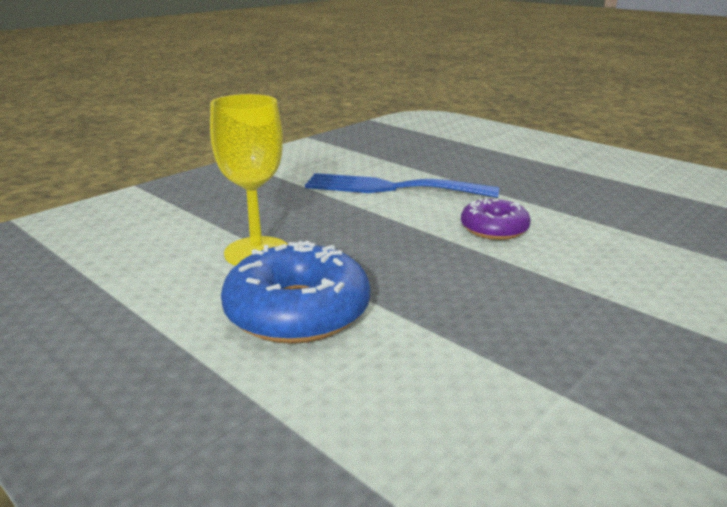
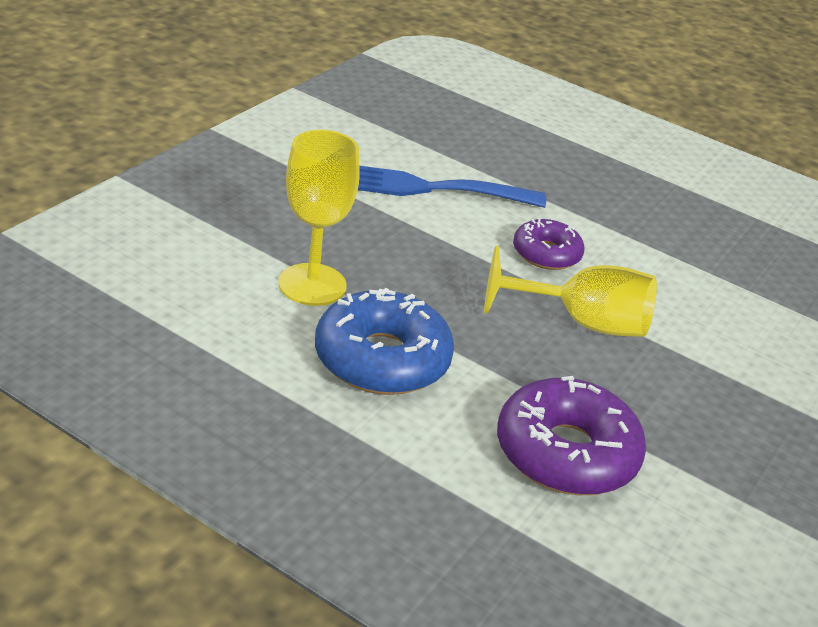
camera: 15 degrees left, 10 degrees up
none -> yellow goblet [484,246,657,337]
none -> purple donut [497,376,646,495]

